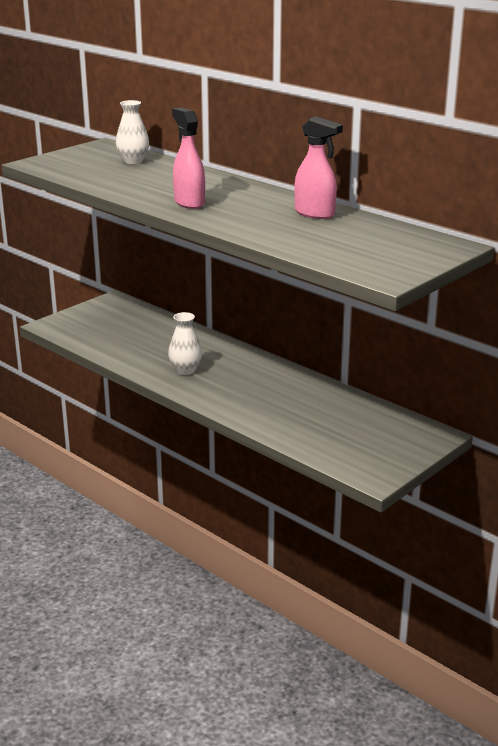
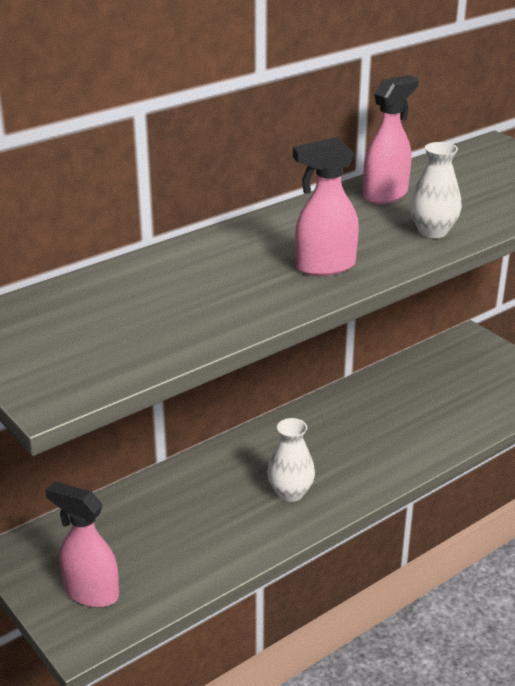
camera: 80 degrees left, 5 degrees up
white vase [116,100,149,164] -> white vase moved to [410,142,462,238]
none -> pink spray bottle [45,482,119,608]

